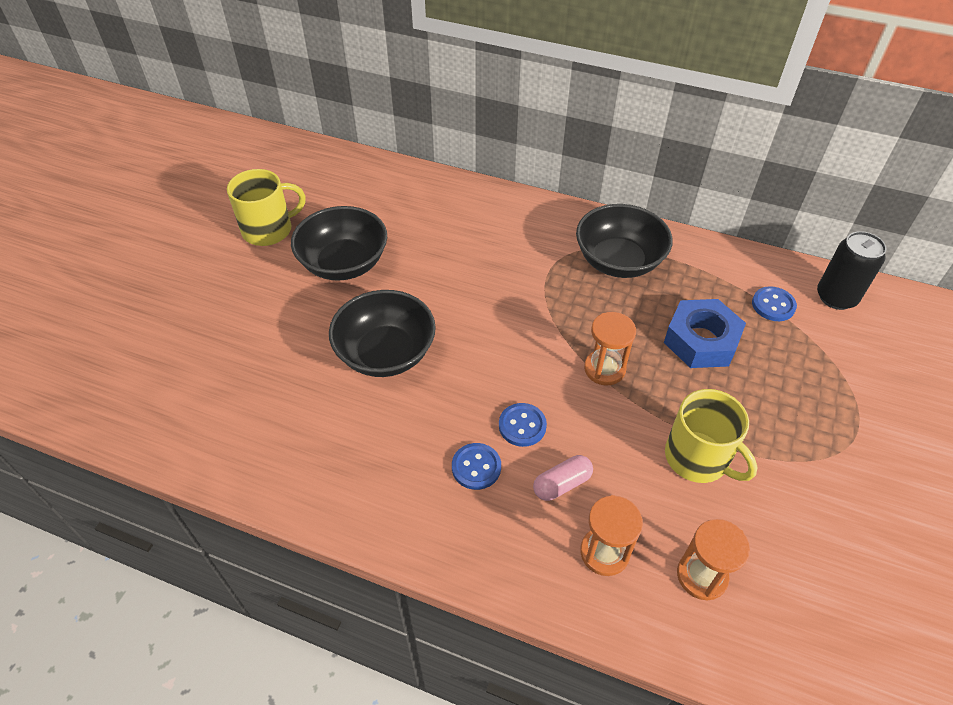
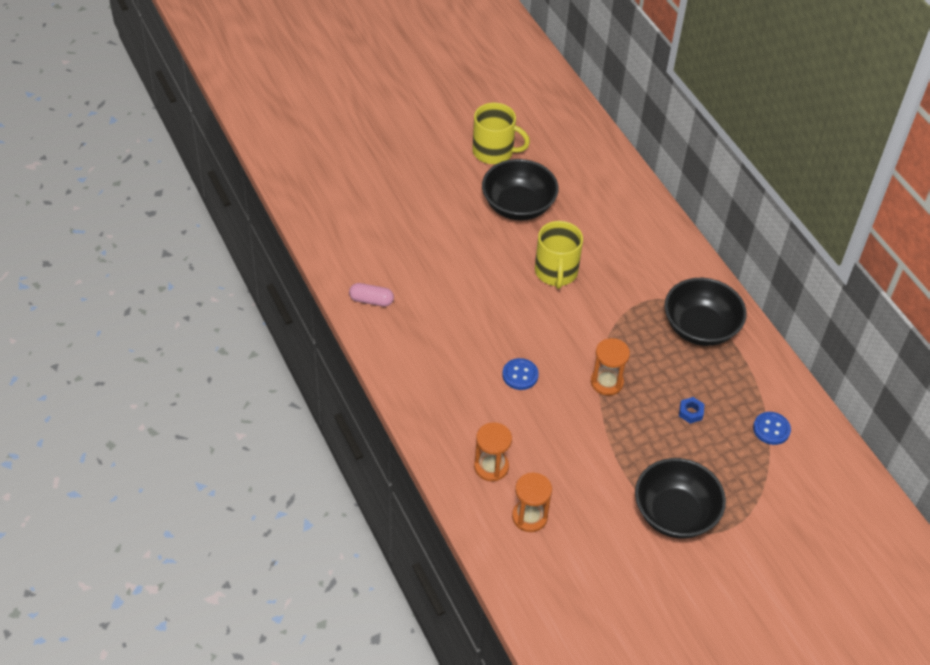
camera: 40 degrees right, 0 degrees up
black bowl [329,290,436,377] -> black bowl moved to [635,458,726,538]
blue button [452,443,501,490] -> none
pink capsule [533,455,593,501] -> pink capsule moved to [349,283,394,307]
blue nut [664,299,746,368] -> blue nut [679,397,704,424], size x0.42
yellow mug [665,389,757,483] -> yellow mug moved to [535,221,583,289]
black can [817,231,886,310] -> none

